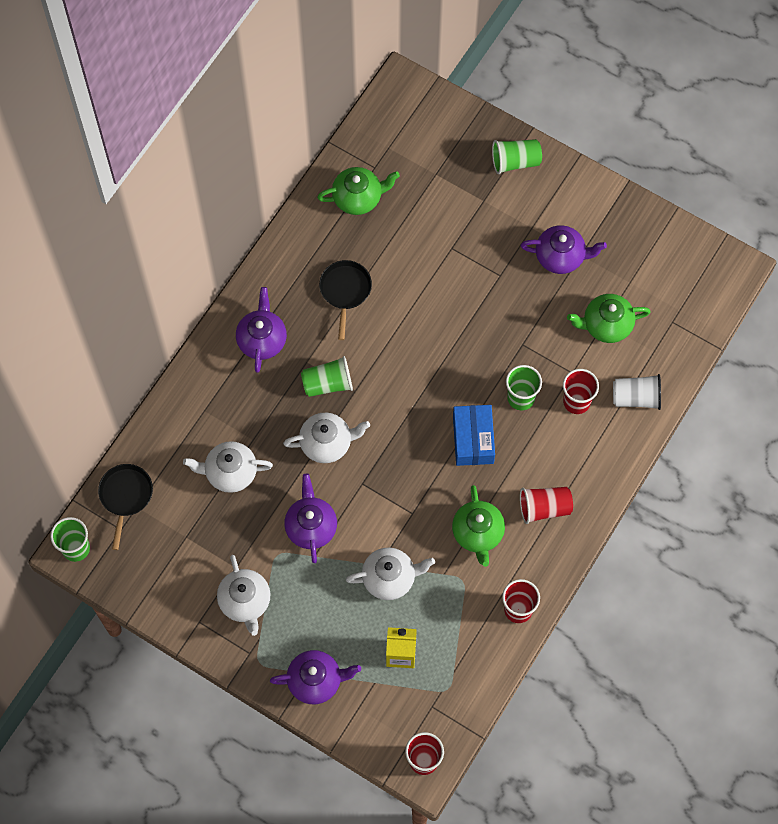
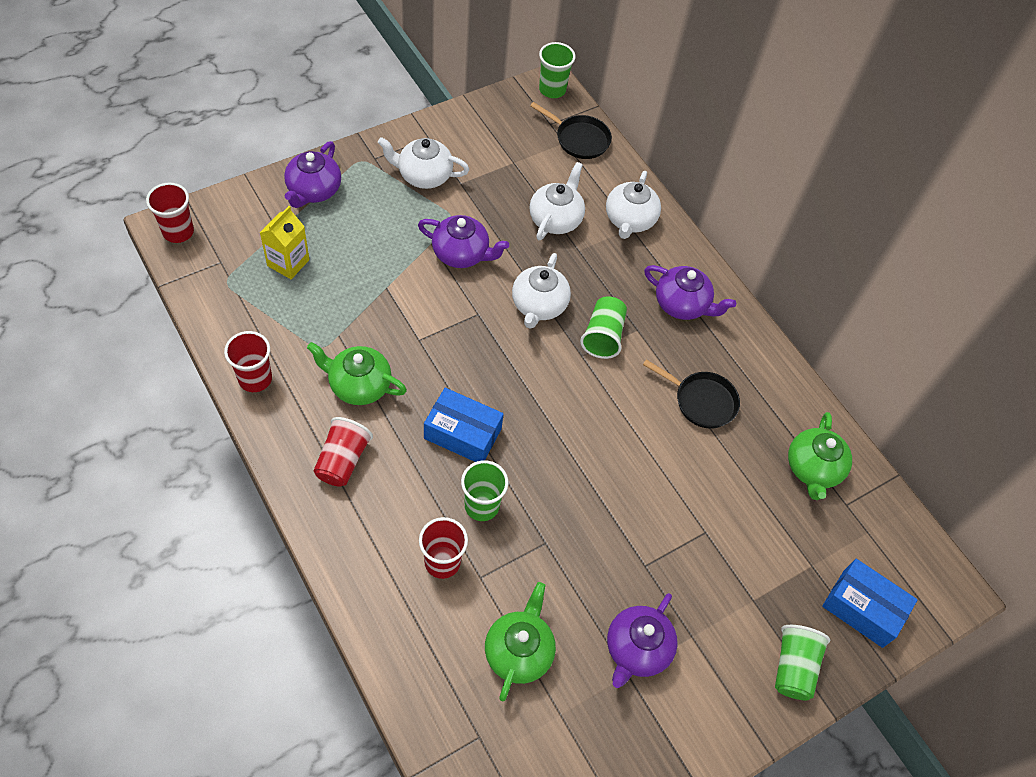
camera: 110 degrees right, 10 degrees down
white teapot [346,548,435,600] -> white teapot moved to [606,171,661,239]
white cup [613,374,661,410] -> none
none -> blue box [822,559,918,648]

